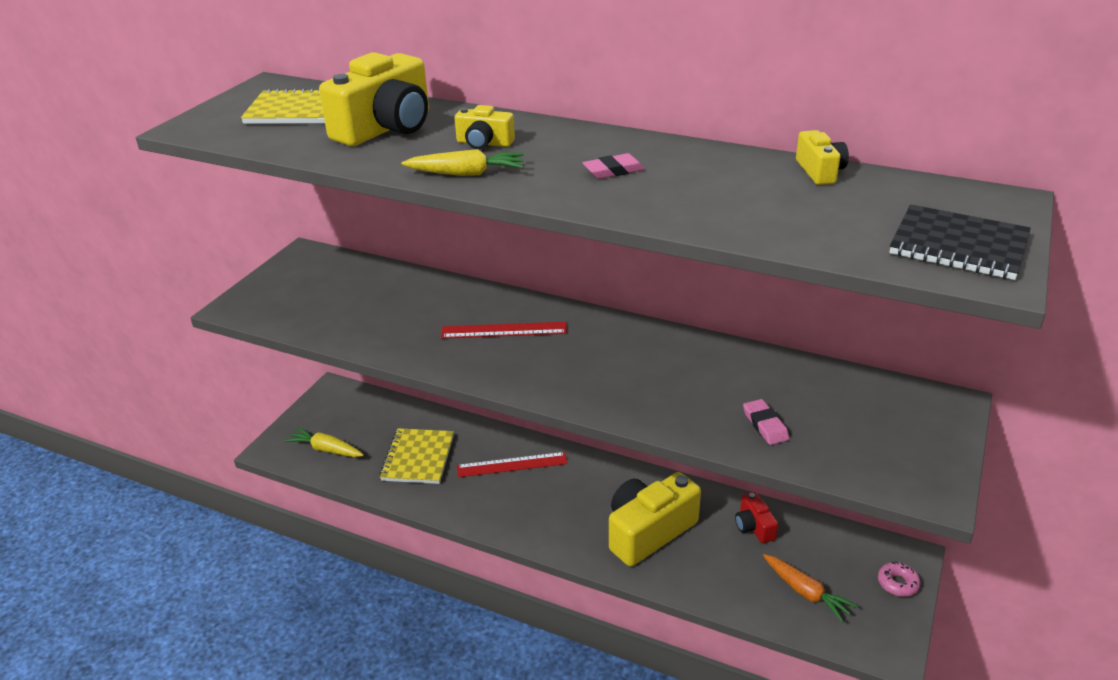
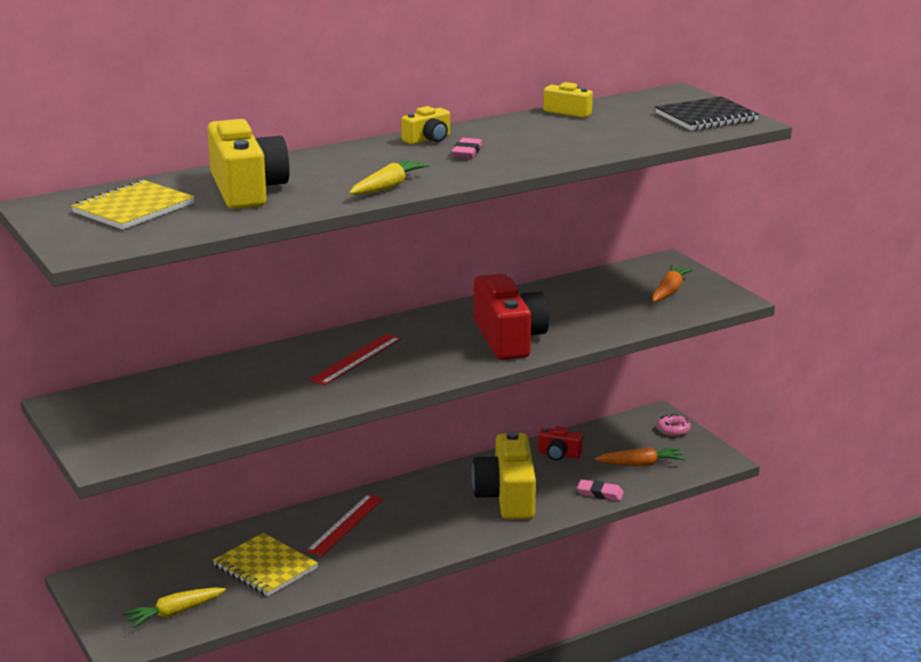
camera: 55 degrees left, 10 degrees down
yellow camera [455,105,515,149] -> yellow camera moved to [401,106,450,145]
pink eraser [743,399,789,445] -> pink eraser moved to [577,479,624,501]
none -> red camera [474,274,549,360]
none -> orange carrot [652,265,694,302]

